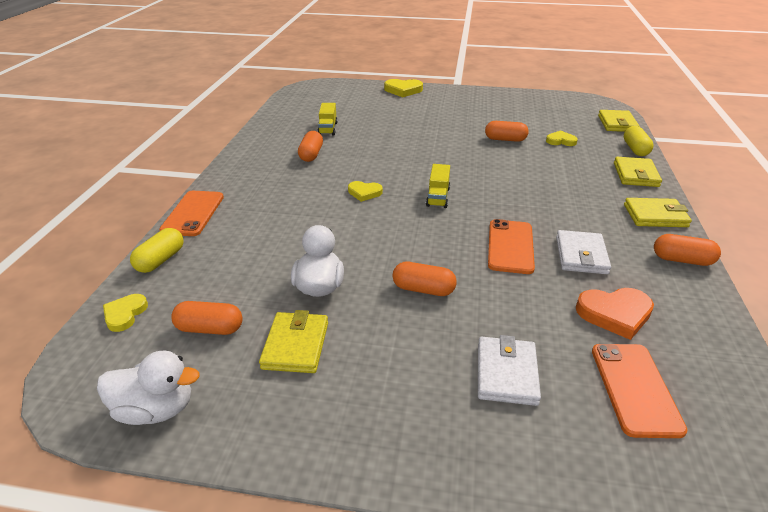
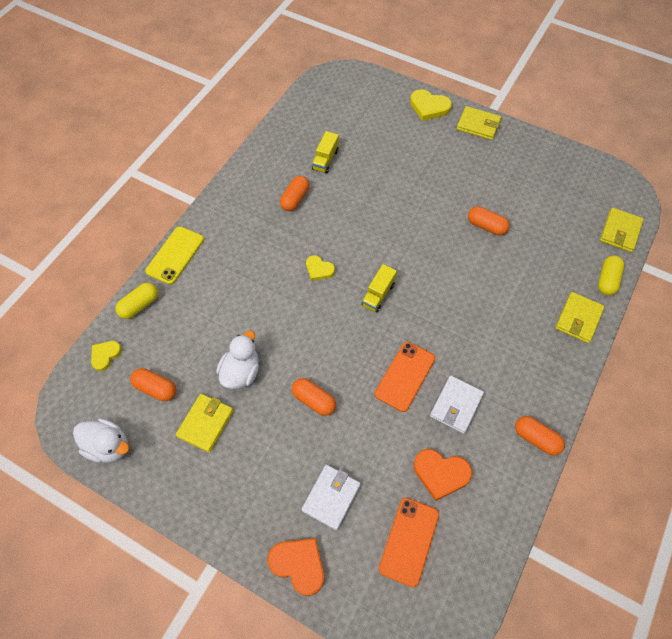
camera: 20 degrees right, 25 degrees up
orange phone [159,191,224,236] -> yellow phone [145,226,204,285]
yellow heart [546,130,578,146] -> none
yellow wallet [624,198,692,227] -> yellow wallet moved to [457,106,501,140]
none -> orange heart [267,538,324,596]

